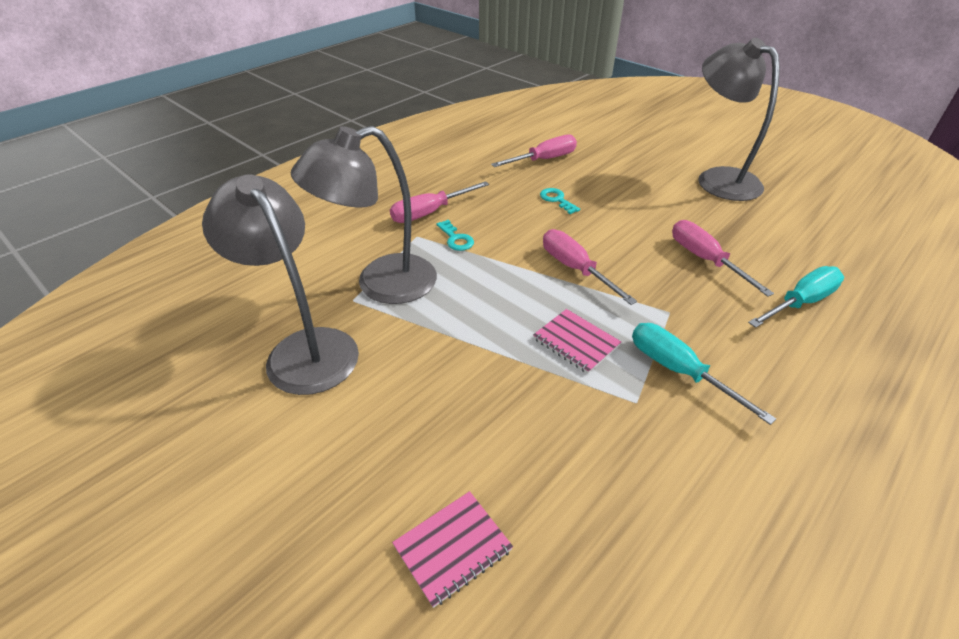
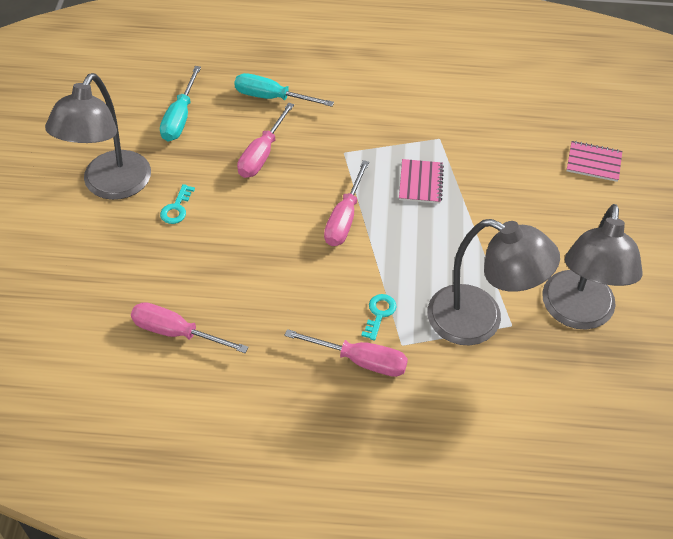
camera: 130 degrees left, 10 degrees up
turquoise key [540,188,580,214] -> turquoise key moved to [160,184,195,224]
turquoise screwdriver [632,323,776,425] -> turquoise screwdriver moved to [160,66,201,141]

